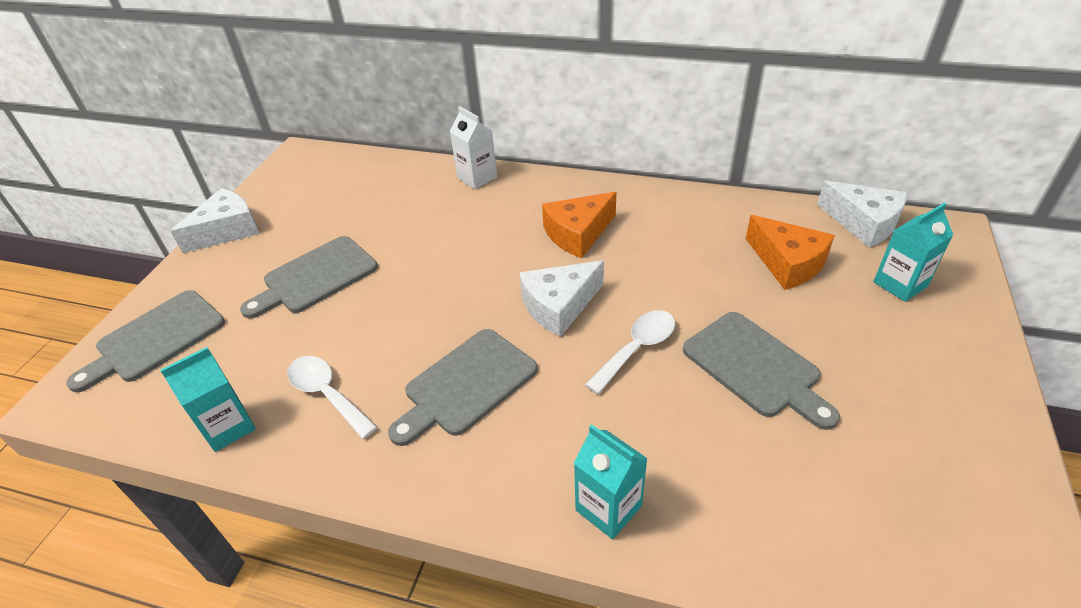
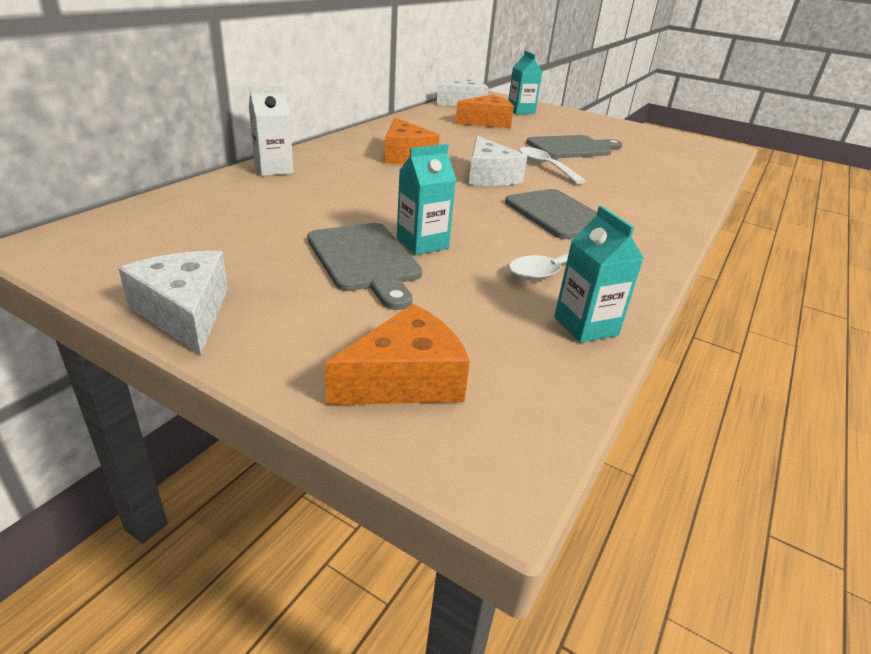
camera: 80 degrees left, 10 degrees down
grey cutting board [66,290,225,393] -> orange cheese [325,304,470,405]
turquoise carton [574,424,648,539] -> turquoise carton moved to [397,144,456,255]

